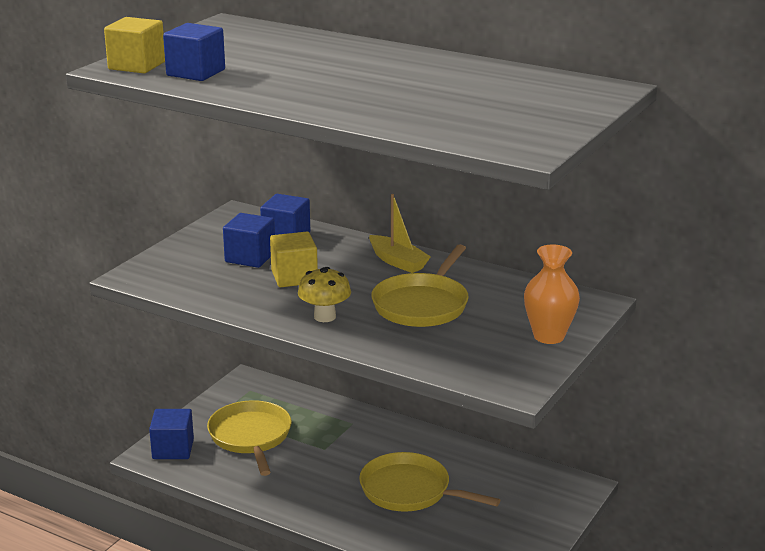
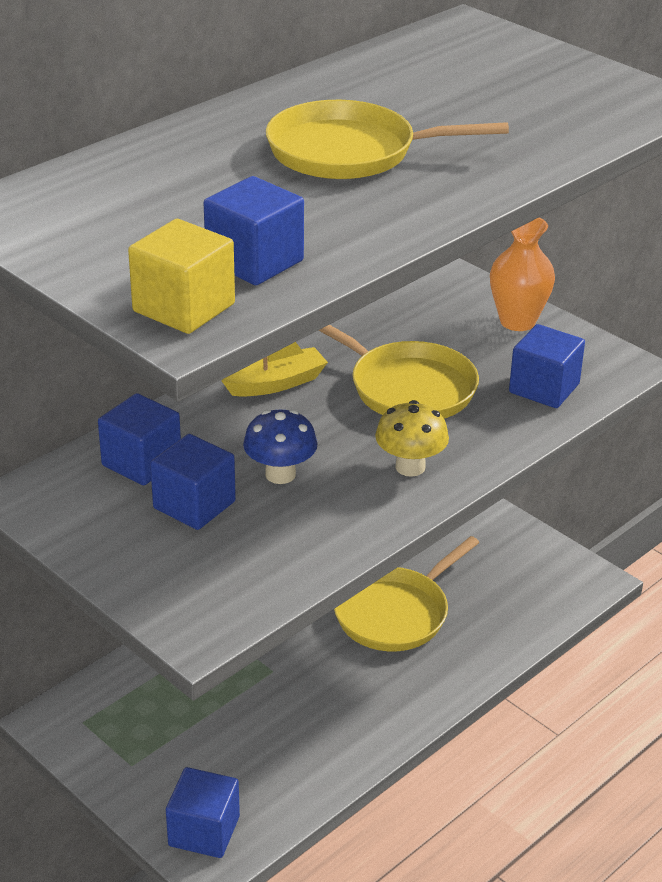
camera: 75 degrees left, 10 degrees up
yellow pan [207,400,292,476] -> yellow pan moved to [266,100,509,179]
yellow cube [270,232,318,287] -> blue mushroom [243,409,318,484]
none -> blue cube [509,324,585,408]

